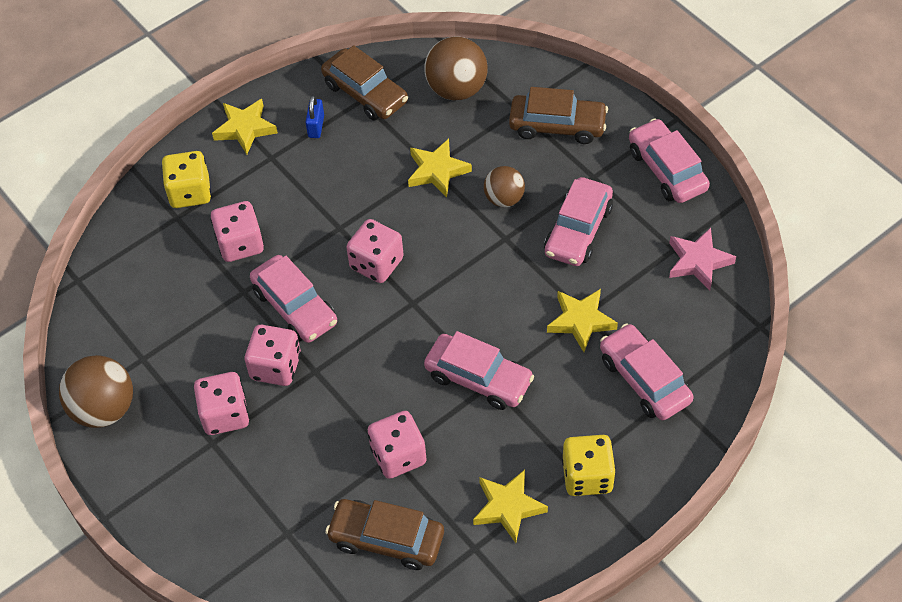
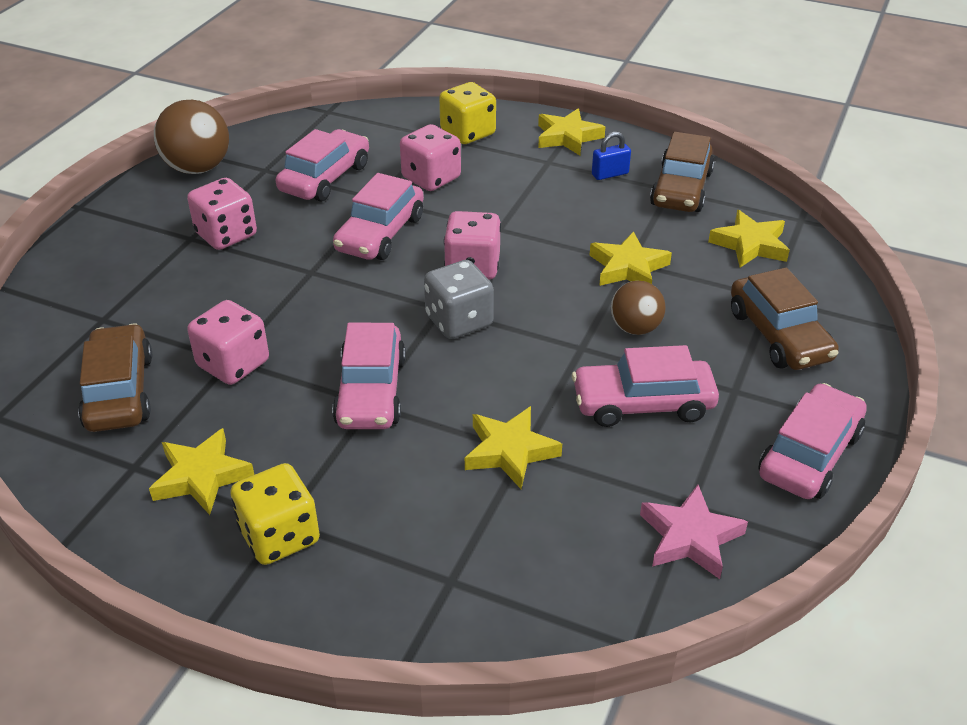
camera: 60 degrees right, 15 degrees down
pink dice [245,325,301,386] -> none
brown ball [424,37,488,100] -> yellow star [708,210,790,267]
pink car [600,323,694,420] -> pink car moved to [276,129,369,202]
none -> grey dice [424,260,494,339]

